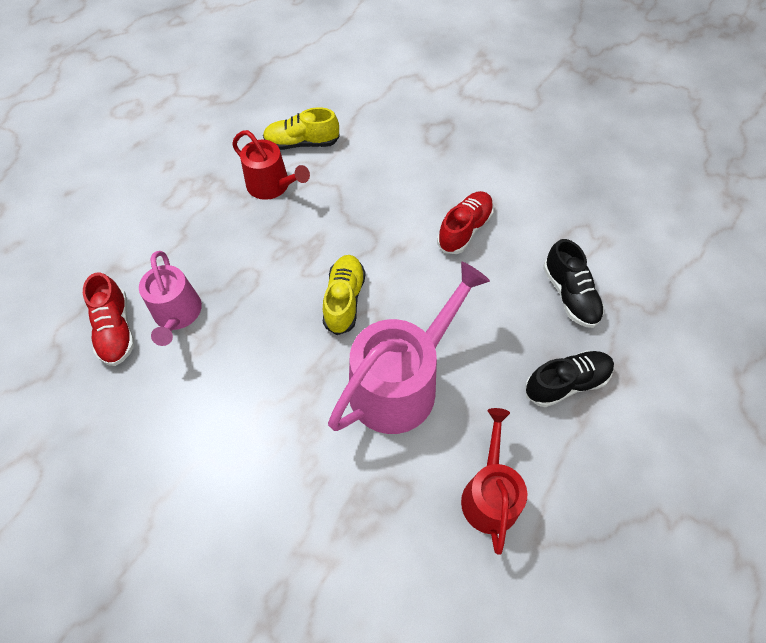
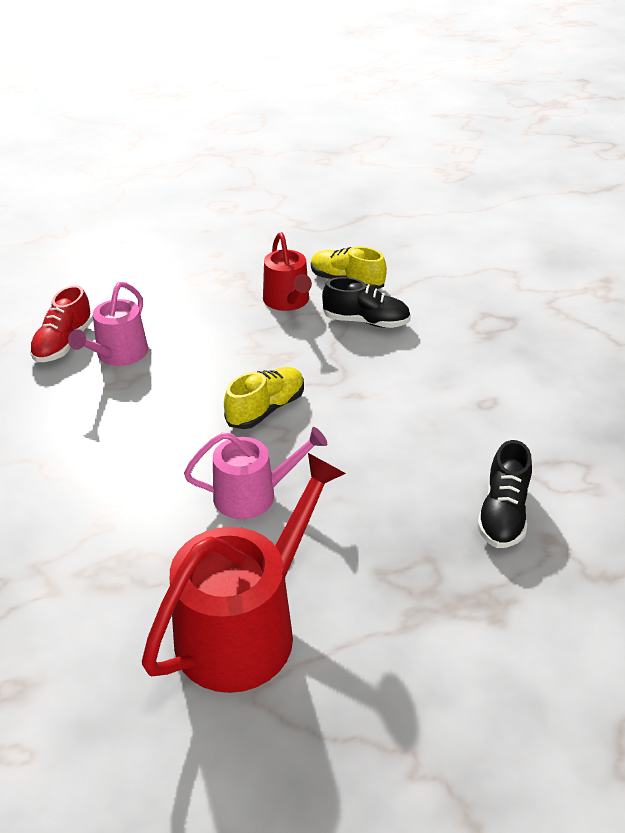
camera: 35 degrees right, 20 degrees down
pink watering can [328,262,490,434] -> pink watering can [184,427,327,519], size x0.60
red shoe [437,191,494,254] -> none
red watering can [461,408,527,555] -> red watering can [142,453,346,693], size x1.65
black shoe [525,350,614,407] -> black shoe moved to [322,277,411,328]

